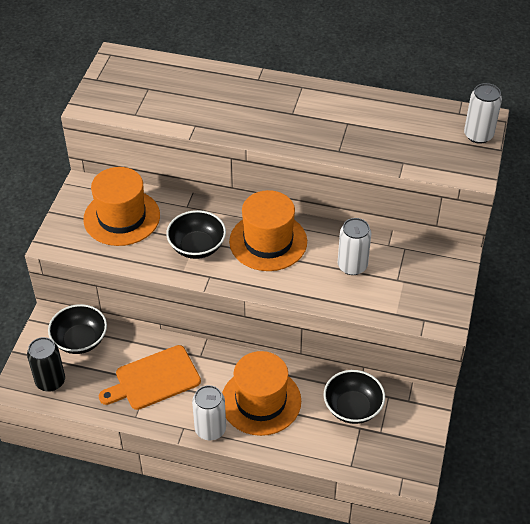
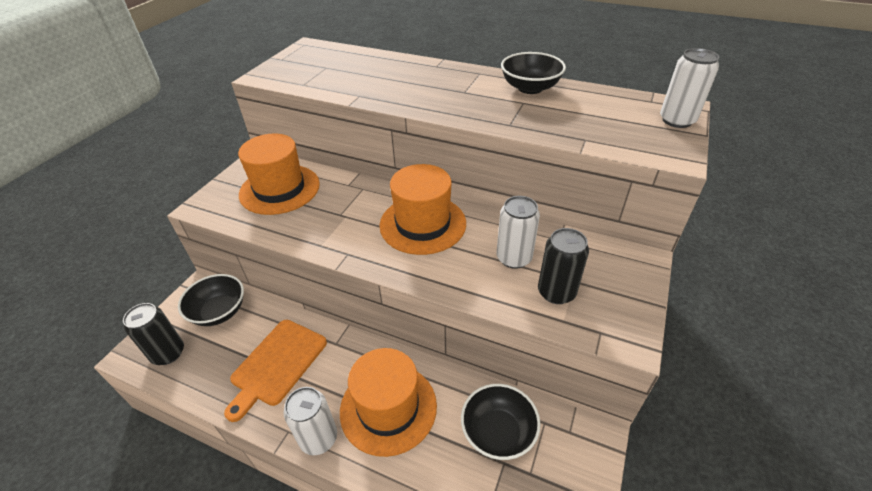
camera: 10 degrees right, 5 degrees down
orange cutting board [99,345,201,410] -> orange cutting board turned 45 degrees counterclockwise [224,320,327,422]
black bowl [166,210,226,259] -> black bowl moved to [501,52,566,94]
none -> black can [538,228,589,304]

